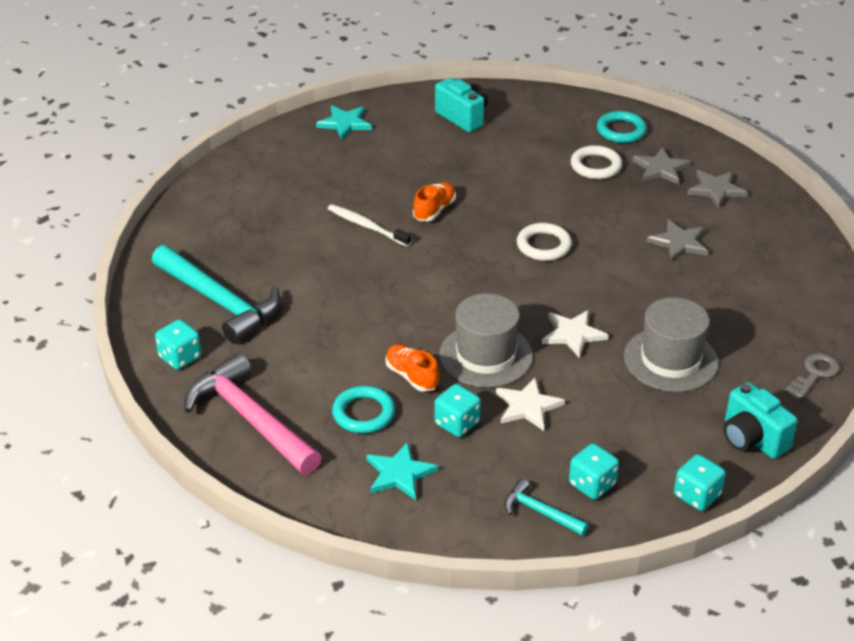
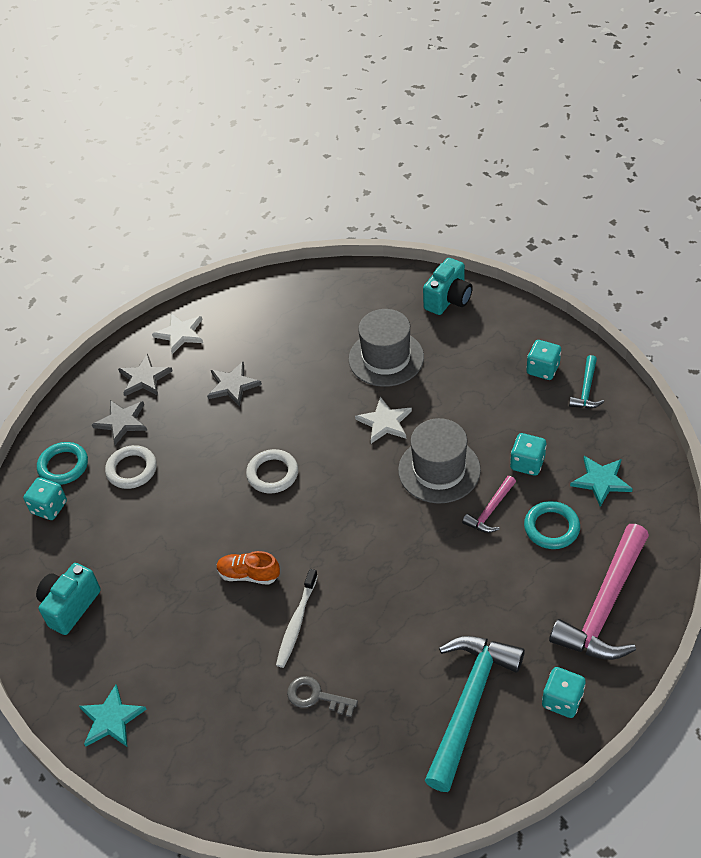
camera: 105 degrees left, 10 degrees up
orange shoe [385,344,439,392] -> pink hammer [462,476,516,533]
white star [496,378,565,431] -> white star moved to [152,313,203,354]
turquoise dice [674,454,726,511] -> turquoise dice moved to [23,477,67,520]
grey key [786,353,840,399] -> grey key moved to [287,676,358,717]

